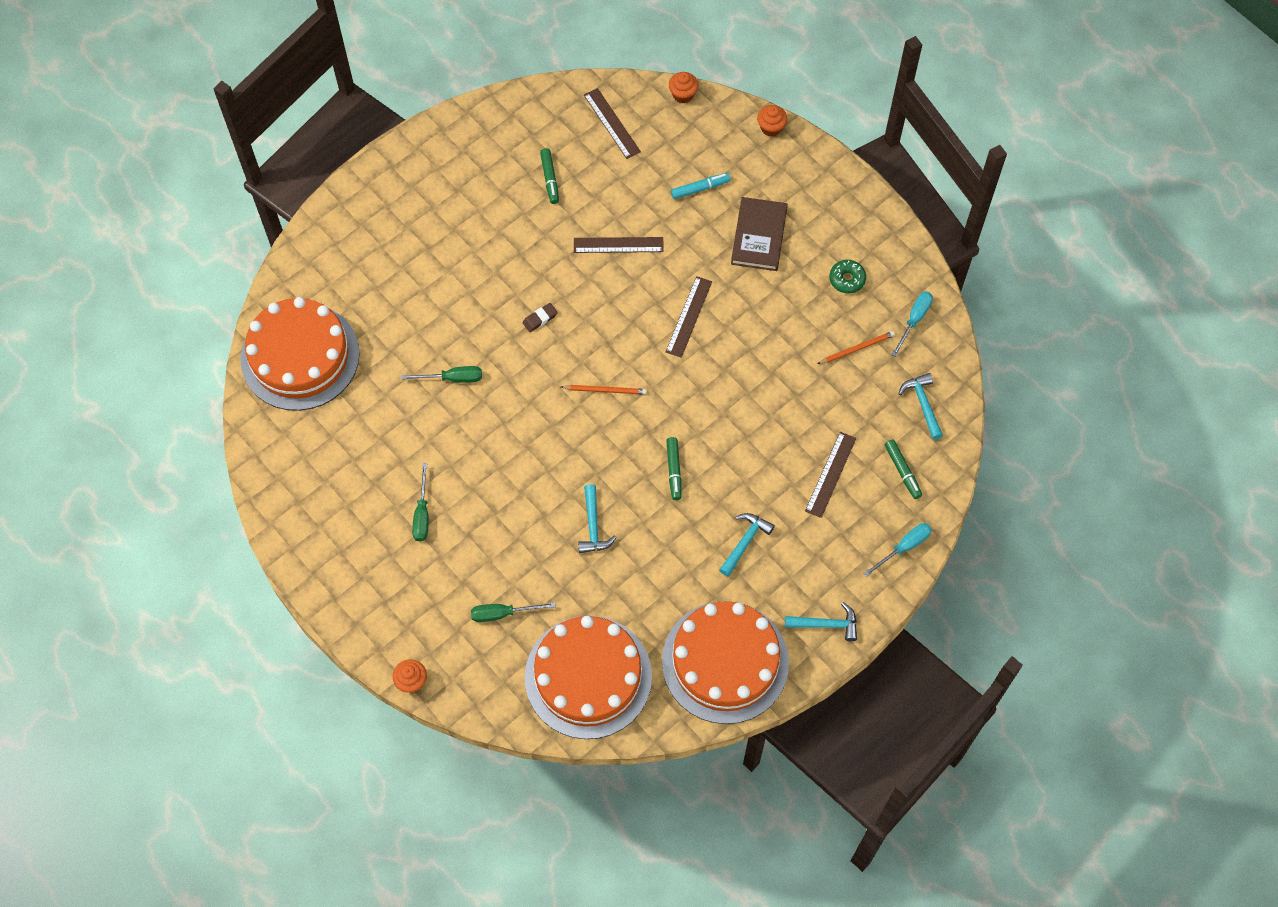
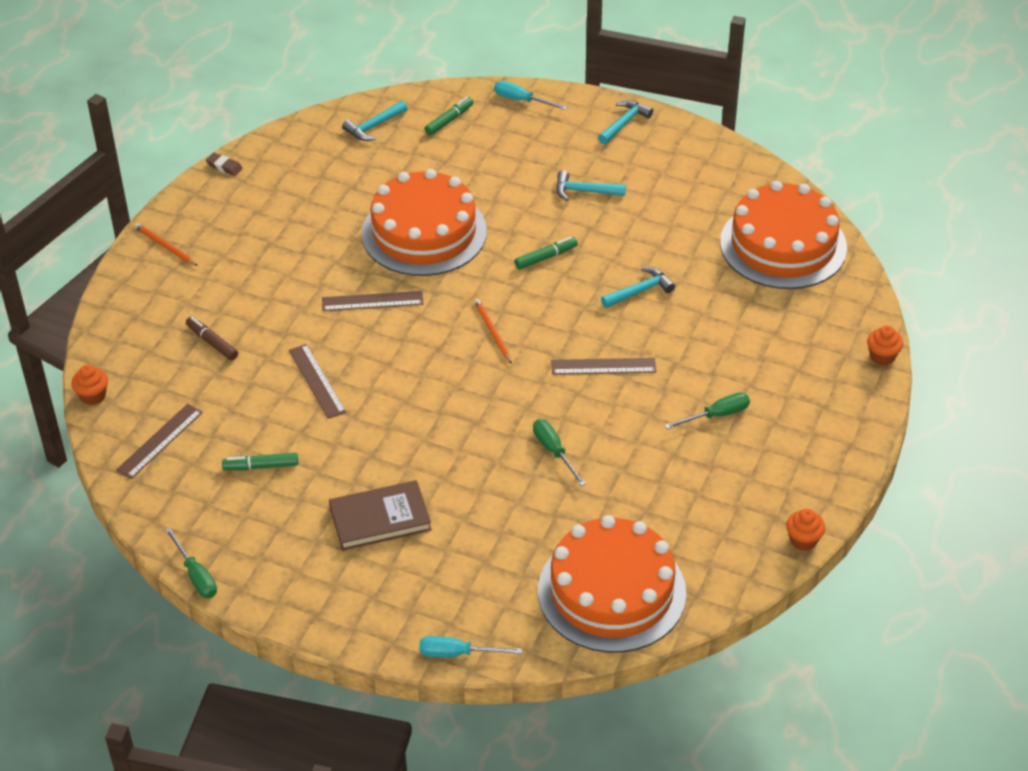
camera: 115 degrees left, 20 degrees down
green screwdriver [471,602,556,622] -> green screwdriver moved to [165,528,217,598]
brown eraser [523,303,558,332] -> brown eraser moved to [206,153,243,176]
green marker [540,148,559,204] -> green marker turned 150 degrees counterclockwise [222,453,298,470]
orange cake [662,601,789,724] -> orange cake moved to [361,169,487,276]
turquoise marker [671,173,731,199] -> brown marker [186,317,238,360]
brown book [731,197,788,271] -> brown book moved to [329,480,432,551]
orange cupcake [757,105,787,137] -> orange cupcake moved to [786,509,825,551]
turquoise hammer [785,602,857,641] -> turquoise hammer turned 60 degrees clockwise [598,100,653,144]
brown ruler [805,432,856,518] -> brown ruler moved to [551,358,656,375]
orange pencil [817,331,895,364] -> orange pencil moved to [134,223,198,266]
green donut [829,260,866,293] -> none
turquoise screwdriver [892,291,933,357] -> turquoise screwdriver moved to [419,636,522,657]

